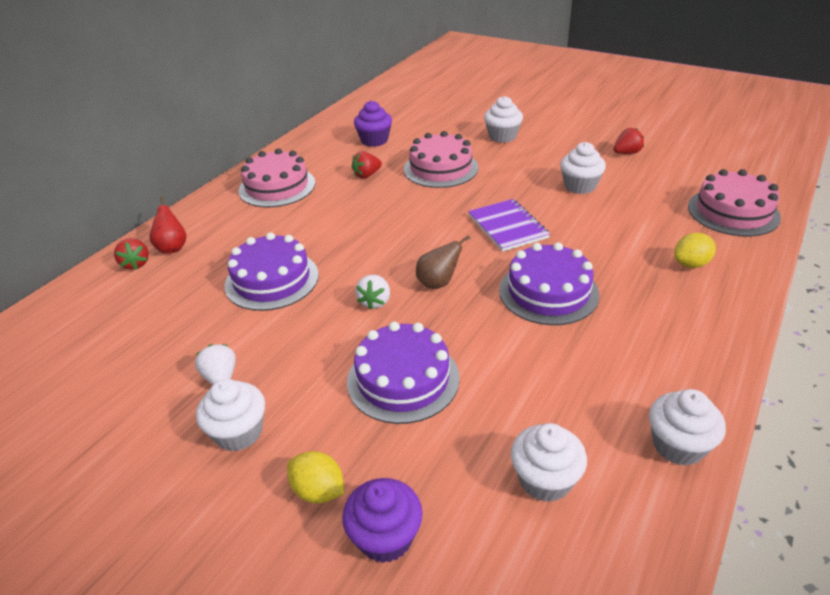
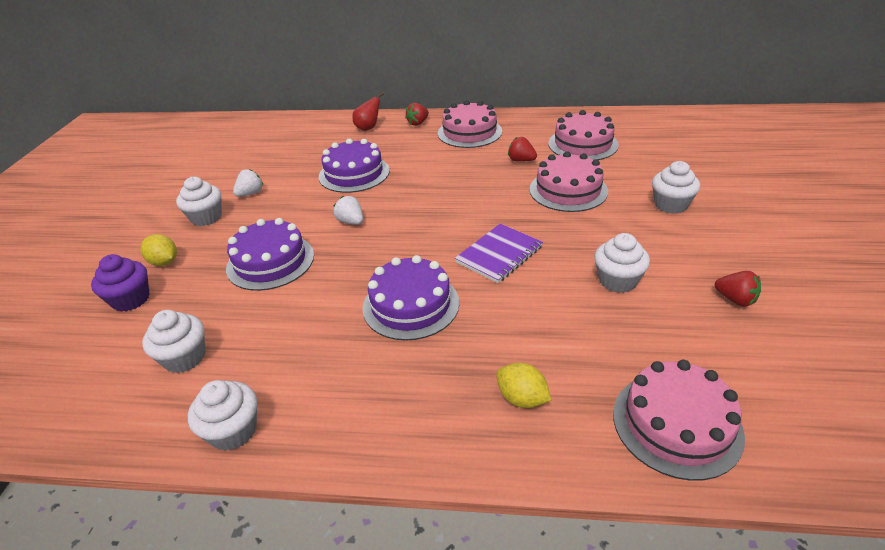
camera: 65 degrees right, 0 degrees up
red strawberry [114,238,149,270] -> red strawberry moved to [405,103,429,126]
yellow lemon [287,451,345,503] -> yellow lemon turned 60 degrees counterclockwise [140,234,177,266]
purple cupcake [354,101,392,147] -> pink cake [548,110,619,160]
white strawberry [355,275,390,310] -> white strawberry turned 60 degrees clockwise [334,196,363,225]
brown pear [416,235,470,289] -> none

